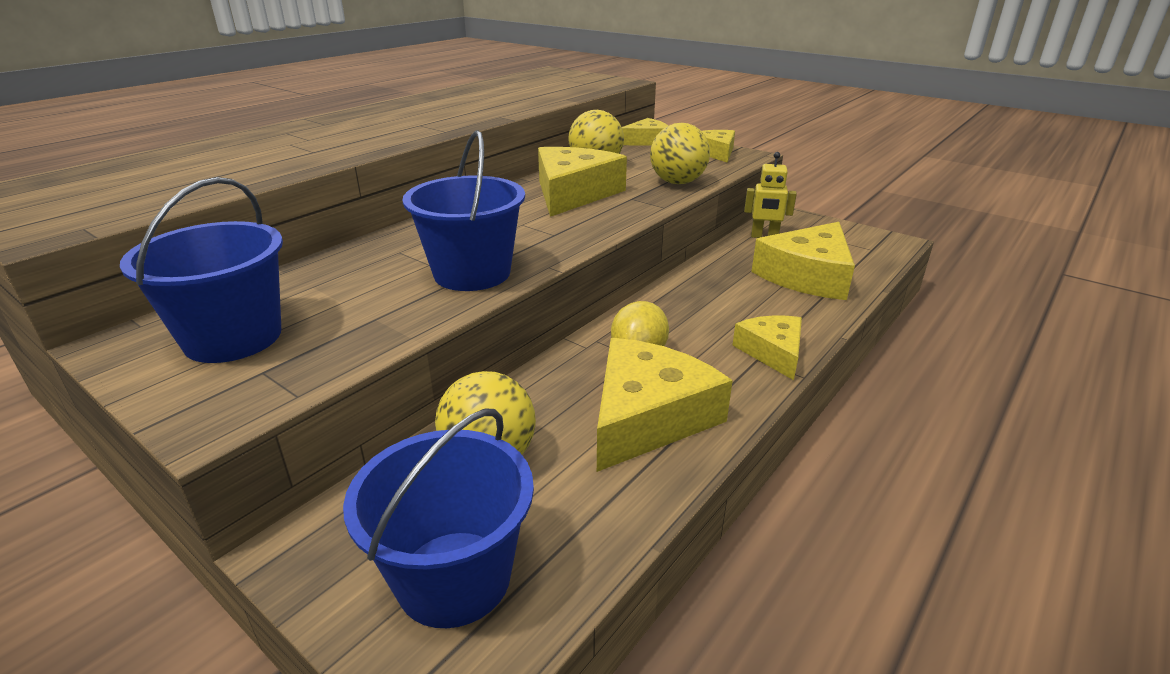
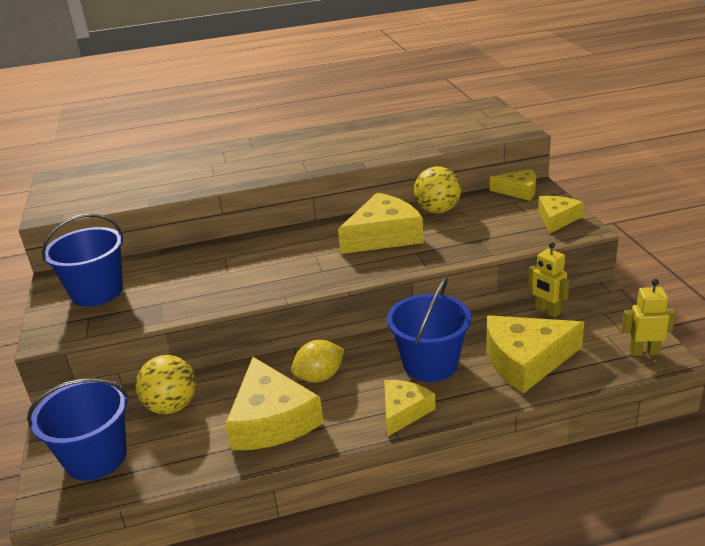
camera: 40 degrees right, 0 degrees up
blue bucket [402,130,525,291] -> blue bucket moved to [387,277,471,382]
yellow cheese [597,338,733,472] -> yellow cheese turned 90 degrees clockwise [225,357,324,450]
yellow ball [650,123,710,184] -> none
none -> yellow robot [622,279,676,356]

